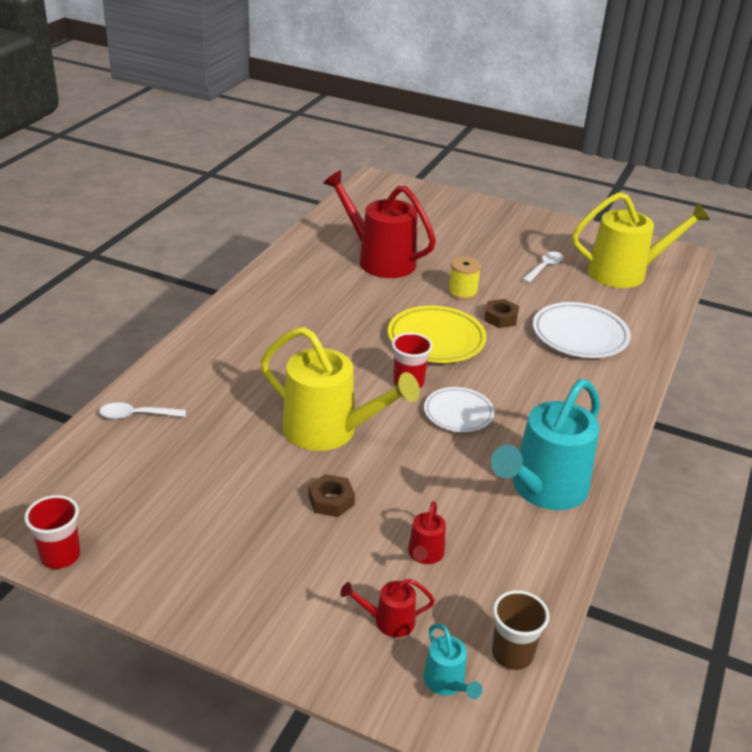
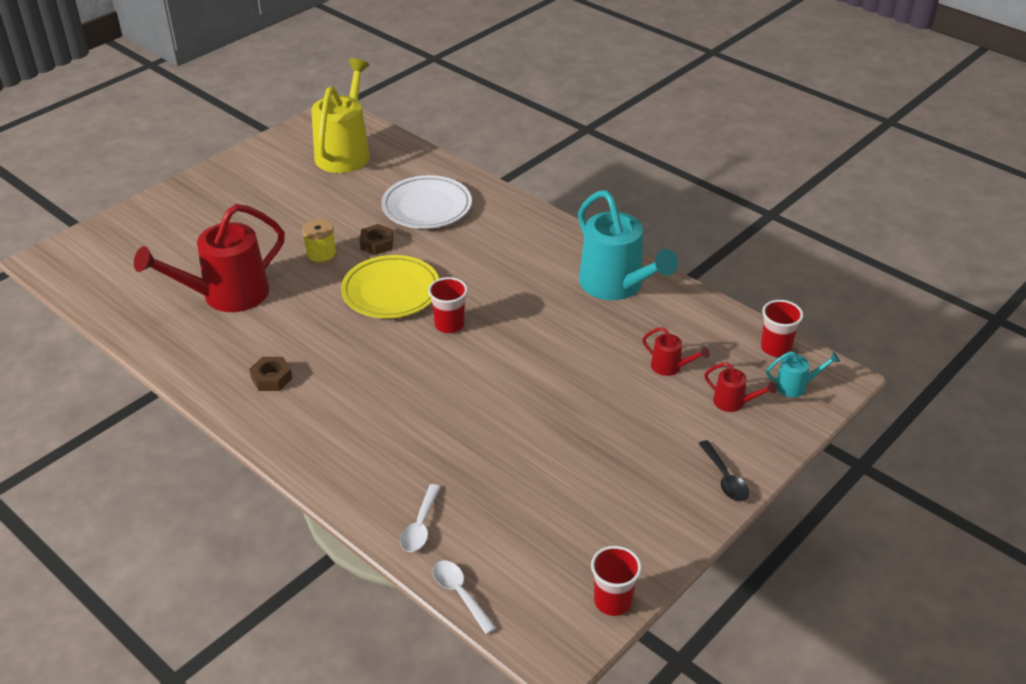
camera: 70 degrees left, 5 degrees up
yellow watering can [260,327,420,451] -> none
brown nut [308,474,355,517] -> brown nut moved to [249,357,293,391]
red watering can [340,579,435,637] -> red watering can turned 75 degrees counterclockwise [704,362,776,412]
white plate [424,387,495,432] -> none
brown cup [492,590,550,670] -> red cup [761,300,803,357]
white spoon [522,252,563,283] -> white spoon moved to [432,561,496,634]
none -> black spoon [698,440,749,502]

